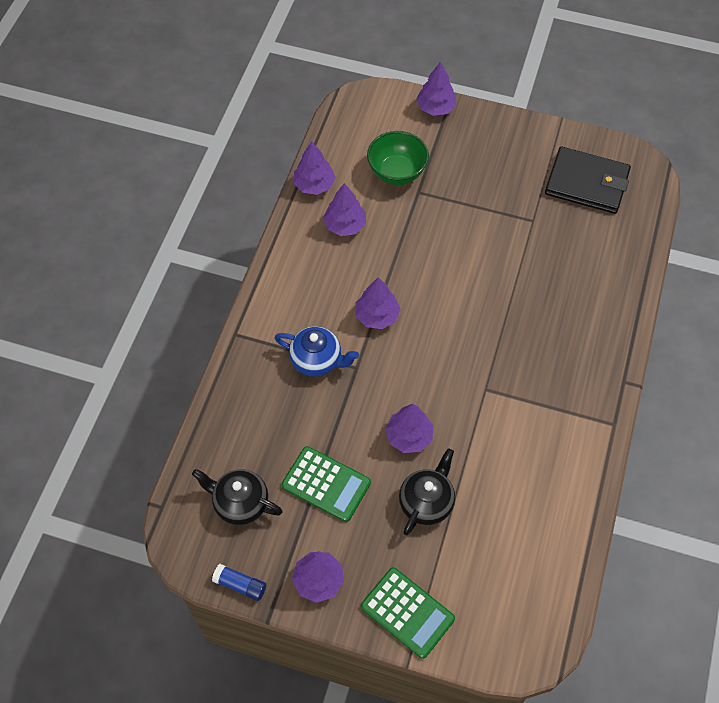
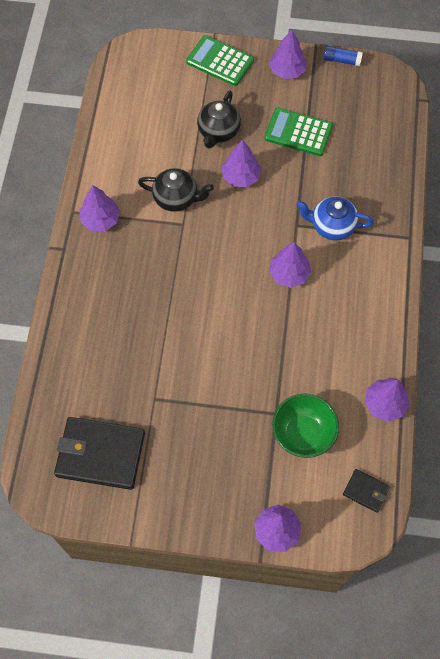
camera: 170 degrees right, 5 degrees up
black teapot [192,469,283,525] -> black teapot moved to [138,168,214,212]
purple tree [323,183,366,236] -> purple tree moved to [79,185,120,231]
none -> black wallet [343,469,390,513]

